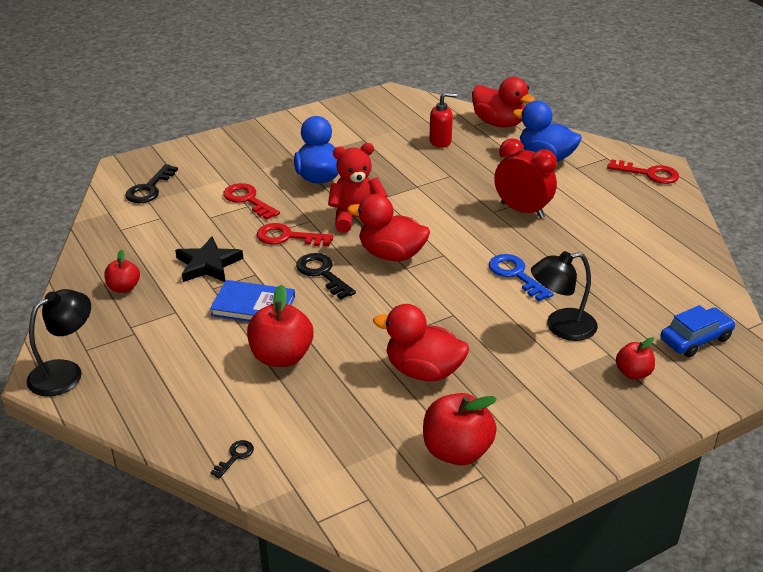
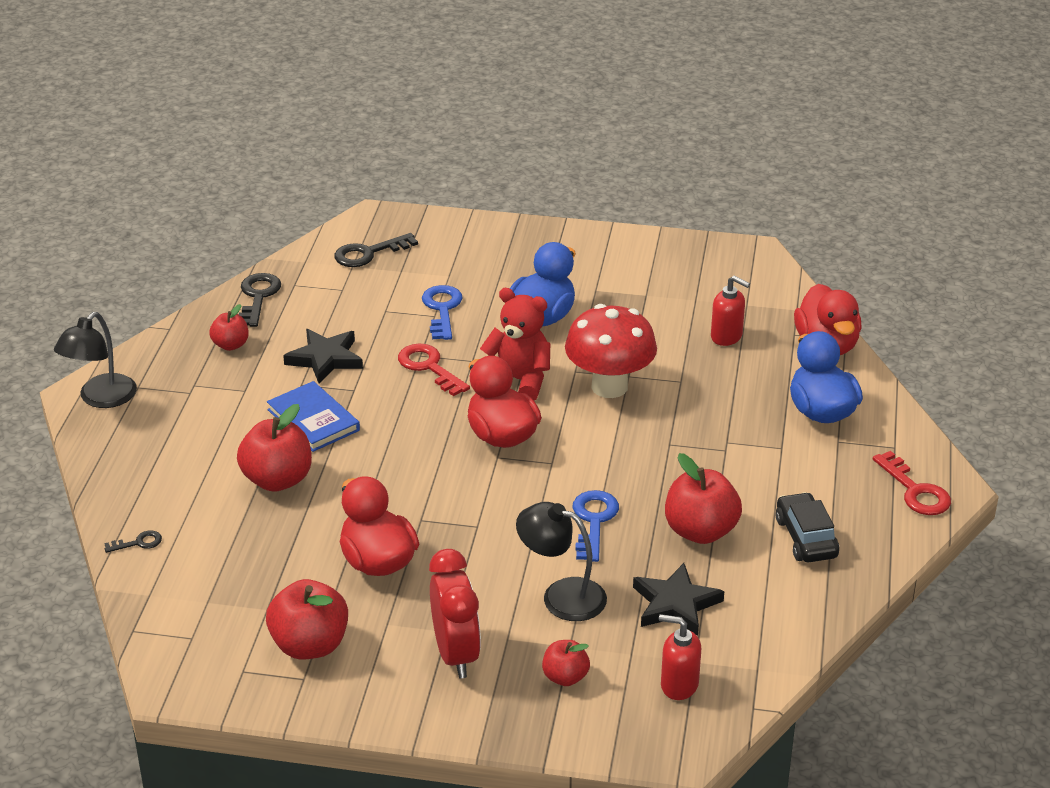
camera: 40 degrees right, 0 degrees up
black lamp [27,289,91,397] -> black lamp turned 120 degrees clockwise [54,312,137,408]
red key [223,183,280,220] -> blue key [422,285,463,340]
black key [296,253,356,299] -> black key moved to [239,273,281,327]
red clock [494,138,557,219] -> red clock moved to [429,549,481,678]
blue car [660,305,736,357] -> red soap dispenser [659,614,701,700]
none -> red mushroom [565,304,657,398]
none -> black star [633,563,724,636]
none -> red apple [665,453,742,544]
none -> black car [776,492,839,562]

